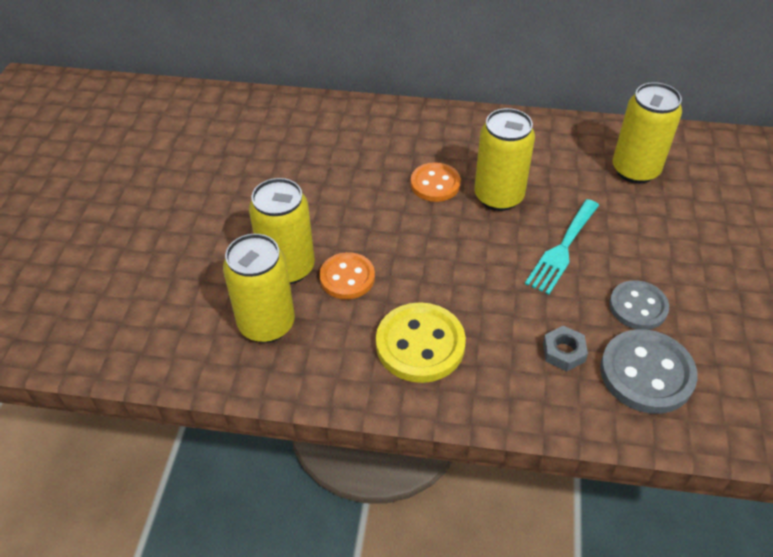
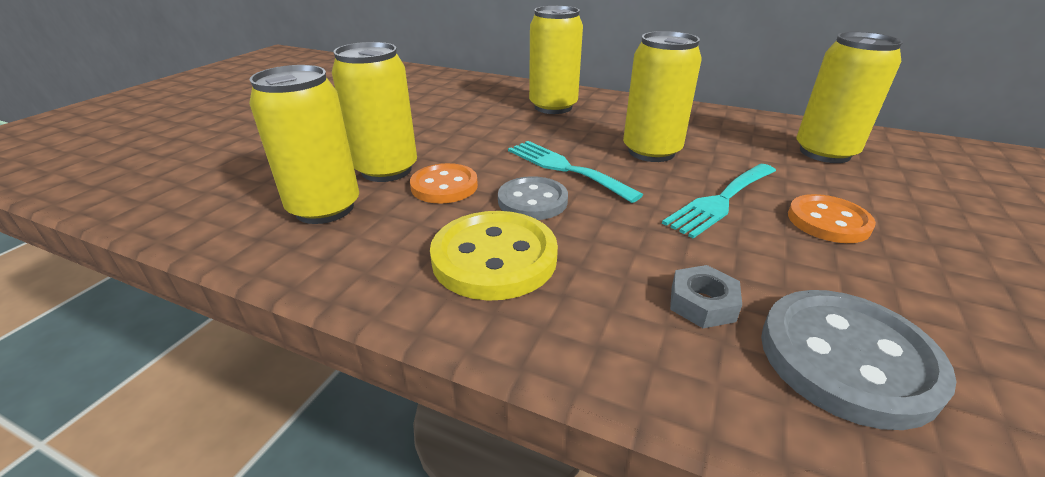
camera: 15 degrees right, 15 degrees down
orange button [411,162,461,202] -> orange button moved to [788,194,876,243]
grey button [609,280,669,330] -> grey button moved to [498,176,568,220]
none -> turquoise fork [508,141,643,203]
none -> yellow can [529,6,583,114]

